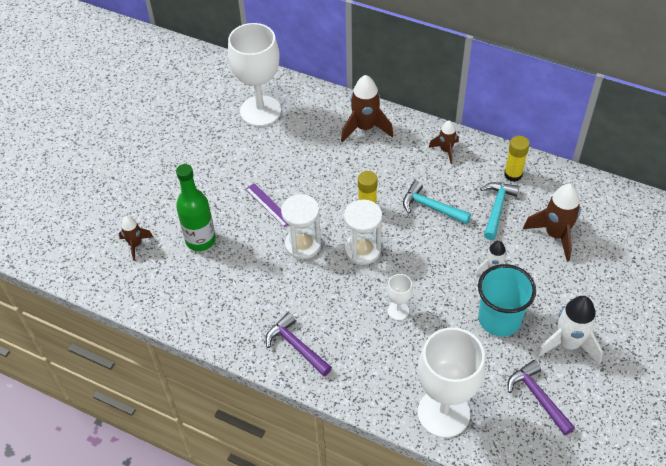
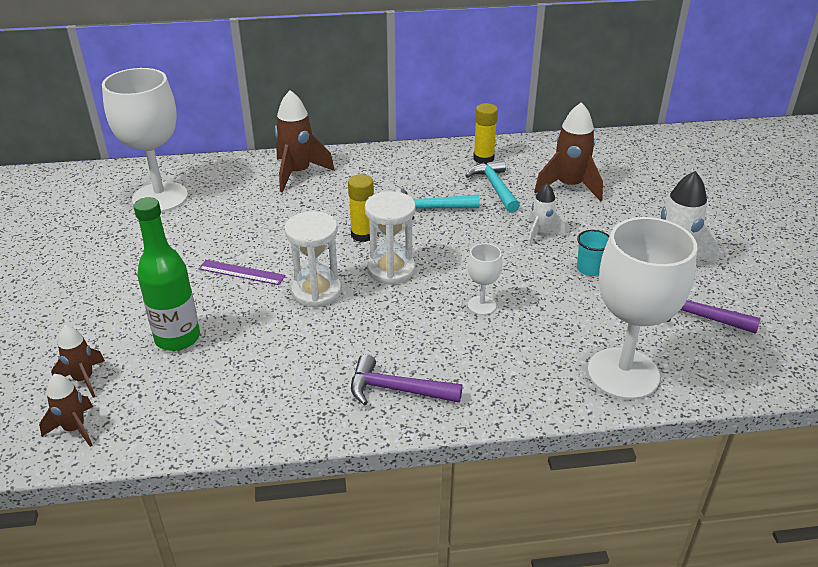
camera: 35 degrees left, 15 degrees down
brown rocket [429,121,459,164] -> brown rocket moved to [39,374,93,447]
turquoise cup [478,264,536,337] -> turquoise cup [577,230,609,276], size x0.50

